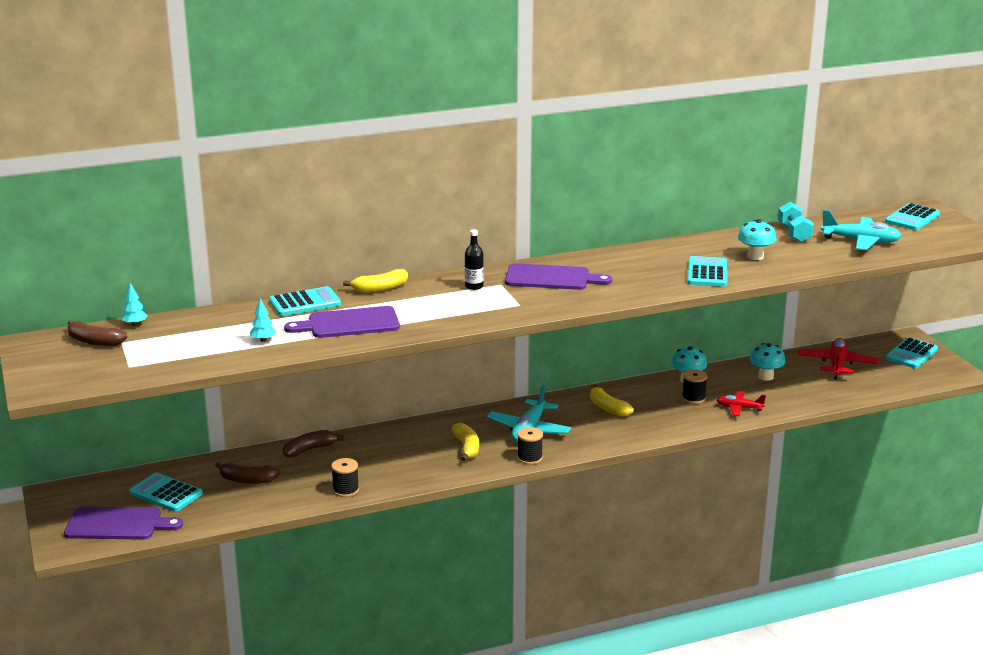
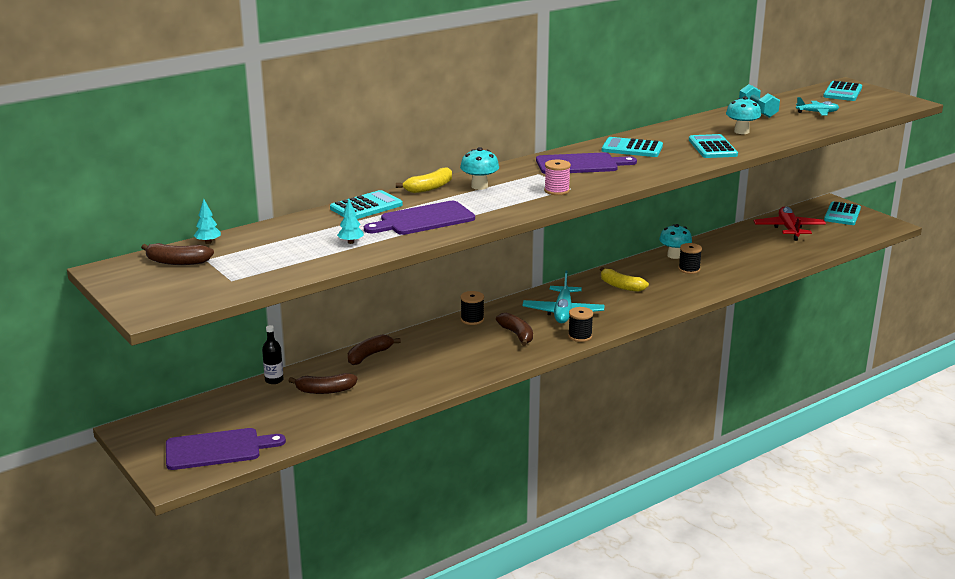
camera: 15 degrees left, 0 degrees up
turquoise calculator [129,473,203,512] -> turquoise calculator moved to [602,137,663,157]
black spool [331,458,359,497] -> black spool moved to [460,291,484,325]
yellow banana [452,423,479,461] -> brown banana [496,313,533,346]
black bottle [465,230,484,290] -> black bottle moved to [262,325,284,384]
red plane [717,391,766,416] -> none
turquoise mushroom [750,343,786,381] -> turquoise mushroom moved to [460,147,499,190]
turquoise plane [821,210,901,250] -> turquoise plane [796,97,839,116], size x0.61
none -> pink spool [544,160,571,195]

